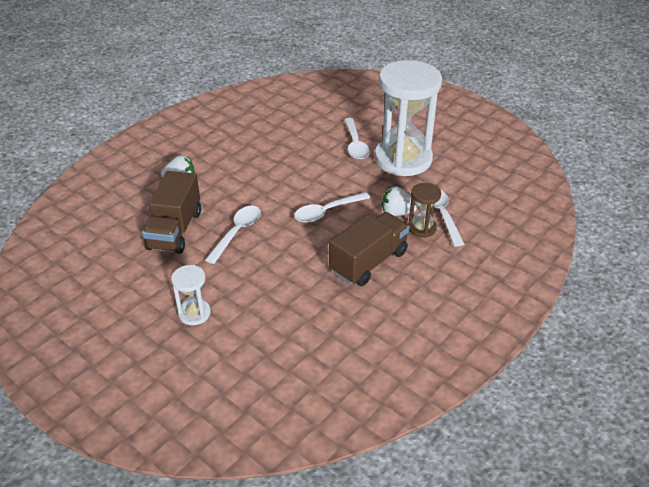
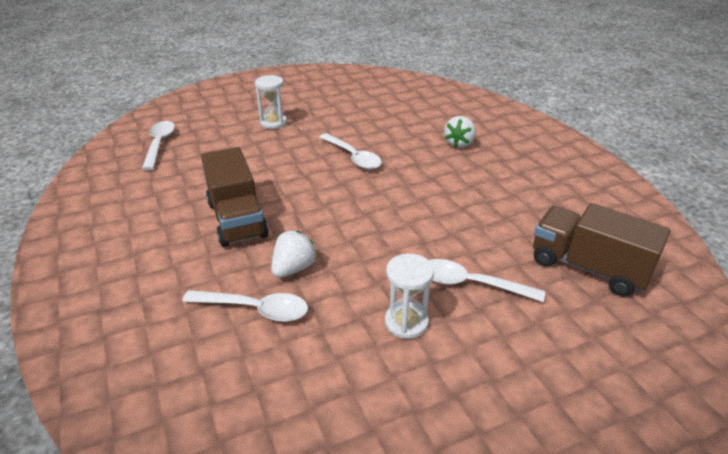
camera: 115 degrees right, 5 degrees down
brown truck [142,171,201,254] -> brown truck moved to [533,203,671,297]
white spoon [294,192,370,223] -> white spoon moved to [142,121,175,170]
white hourglass [375,60,442,176] -> white hourglass [385,254,434,339], size x0.44
brown hourglass [408,183,441,238] -> none

